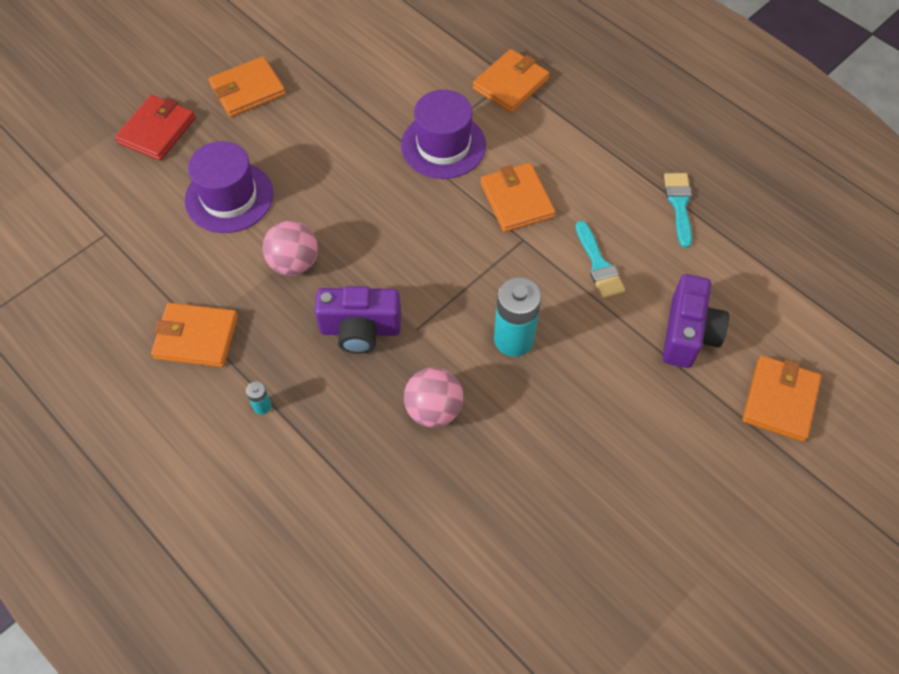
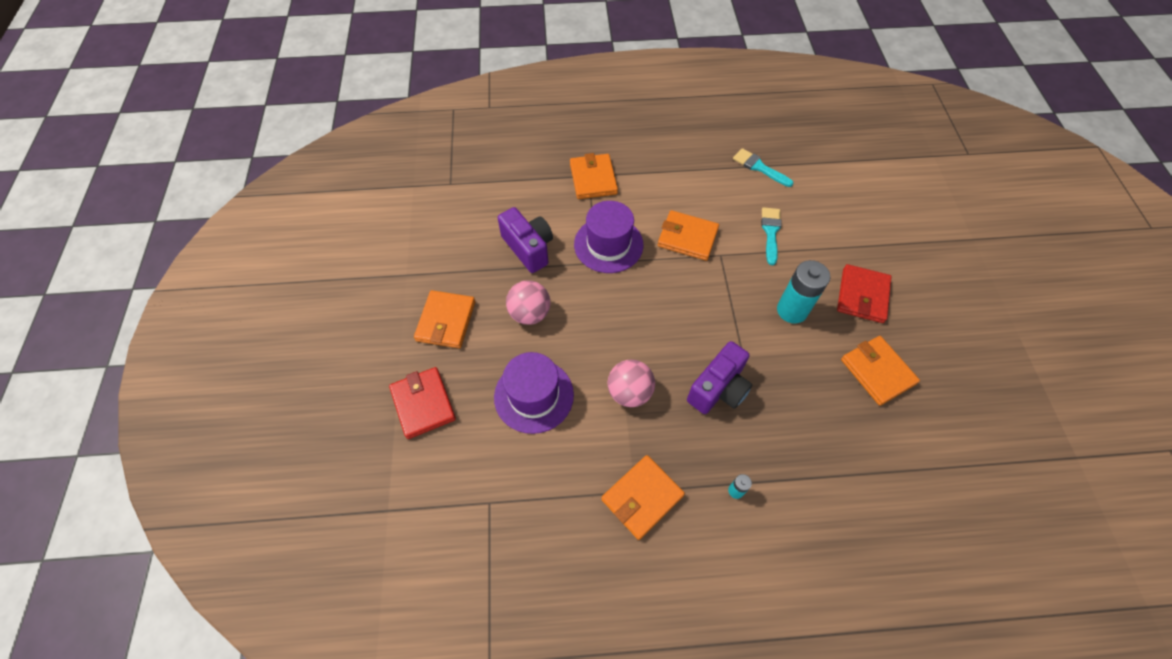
camera: 50 degrees left, 0 degrees up
pink ball [404,367,464,428] -> pink ball moved to [506,280,551,325]
turquoise brush [575,221,625,298] -> turquoise brush turned 105 degrees counterclockwise [761,207,782,265]
purple camera [662,274,729,368] -> purple camera moved to [498,207,553,273]
orange wallet [742,356,822,442] -> orange wallet moved to [841,336,920,406]
none -> red wallet [837,264,892,323]

